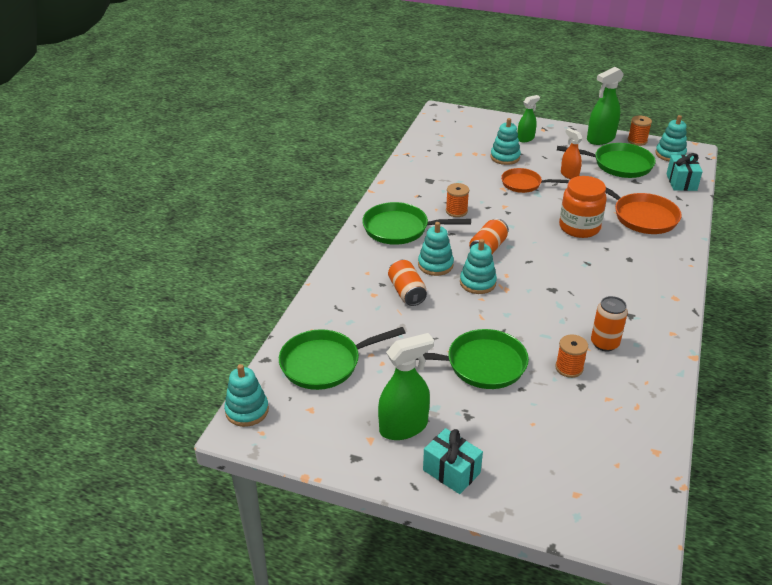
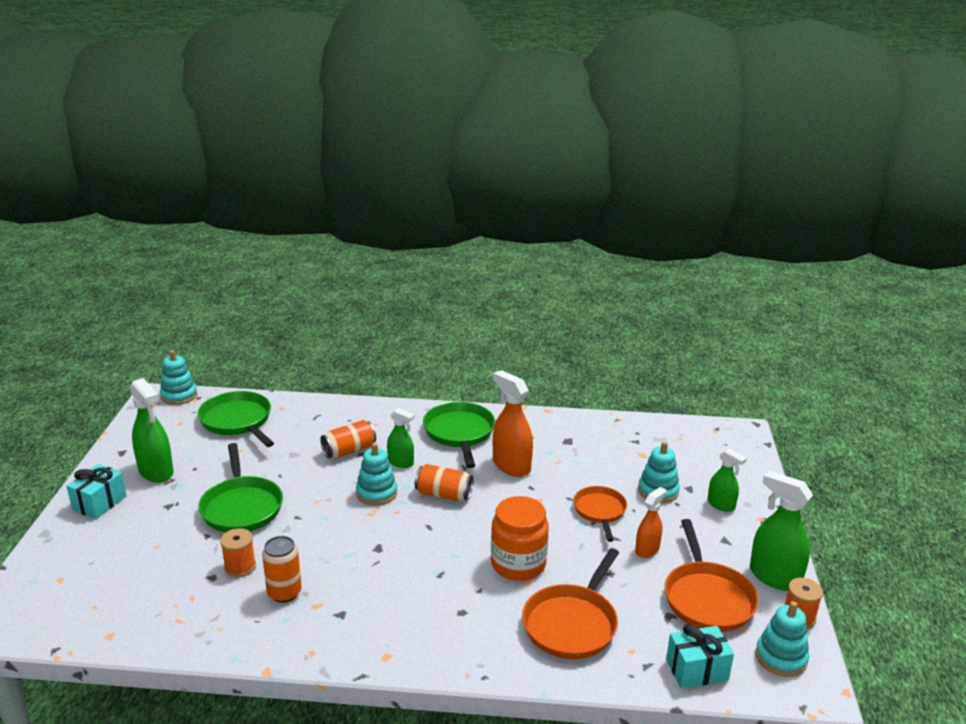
camera: 75 degrees right, 10 degrees down
turquoise stacking toy [418,222,454,276] -> green spray bottle [387,408,415,468]
orange spool [446,183,469,217] -> orange spray bottle [493,370,533,477]
green pan [557,143,656,178] -> orange pan [665,519,759,632]

